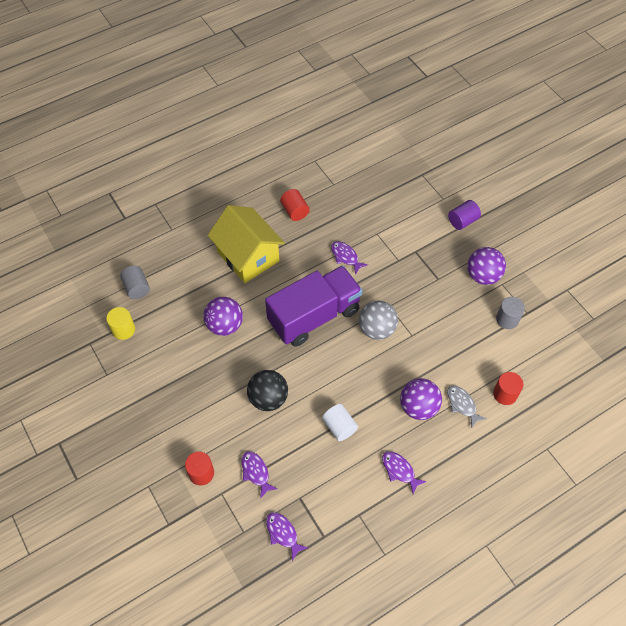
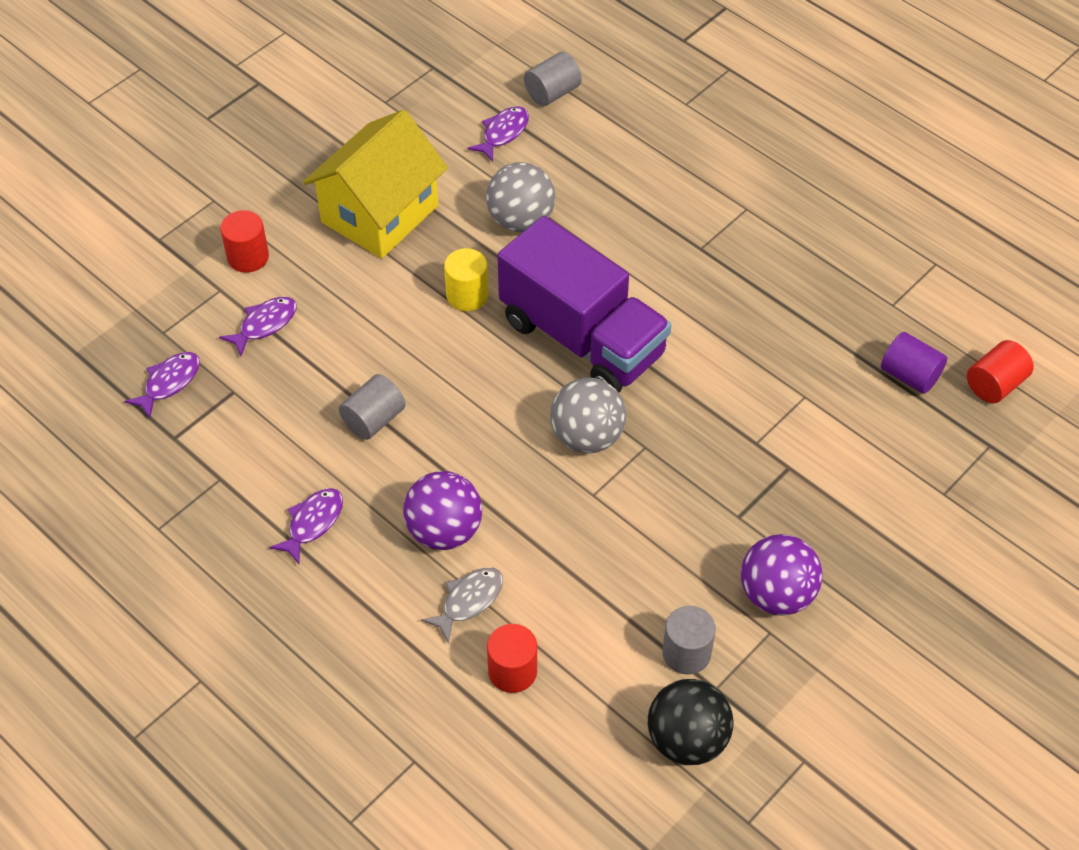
camera: 75 degrees right, 5 degrees down
yellow cylinder [106,307,135,340] -> yellow cylinder moved to [444,248,489,311]
purple ball [203,297,243,336] -> grey ball [486,162,555,232]
yellow house [208,205,285,283] -> yellow house moved to [303,110,448,258]
black ball [247,370,288,411] -> black ball moved to [648,679,733,765]
red cylinder [280,189,310,221] -> red cylinder moved to [967,340,1034,403]
white cylinder [322,404,358,441] -> grey cylinder [339,374,406,440]
purple fish [331,241,368,275] -> purple fish moved to [467,106,529,162]
purple cylinder [448,200,481,230] -> purple cylinder moved to [881,332,947,394]

